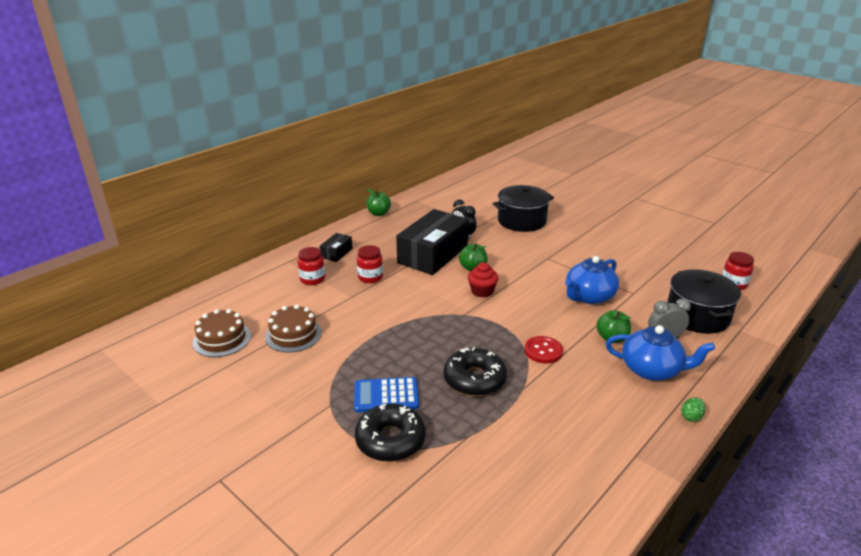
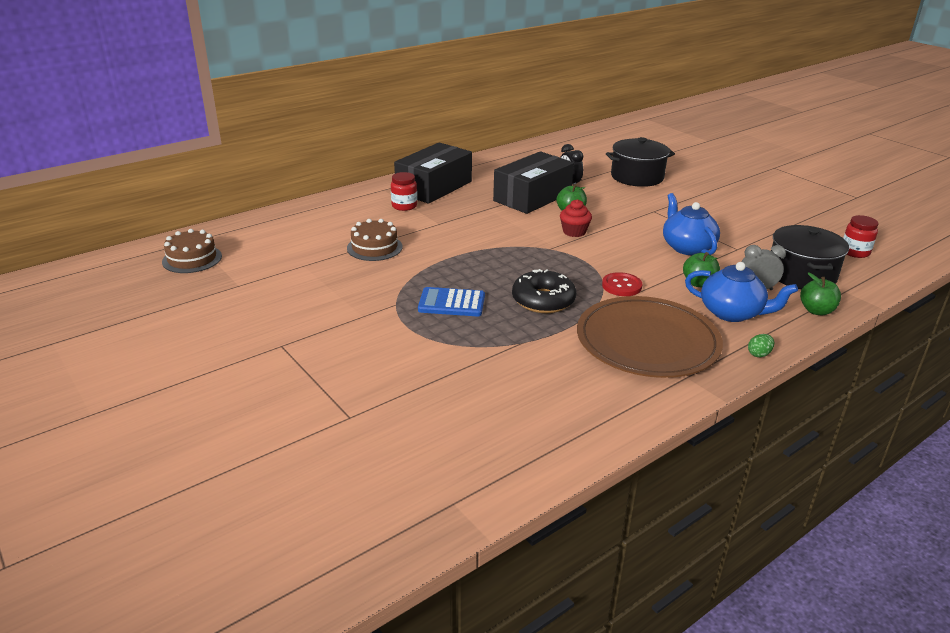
camera: 10 degrees right, 0 degrees up
brown cake [193,309,251,357] -> brown cake moved to [162,229,222,273]
black box [320,233,352,262] -> black box [394,142,472,204], size x2.24
black donut [355,404,426,462] -> none
red jar [357,245,383,283] -> none
green apple [366,189,391,216] -> green apple moved to [800,272,841,315]
blue teapot [565,256,619,304] -> blue teapot turned 105 degrees clockwise [663,193,720,255]
none -> brown plate [577,296,723,378]

